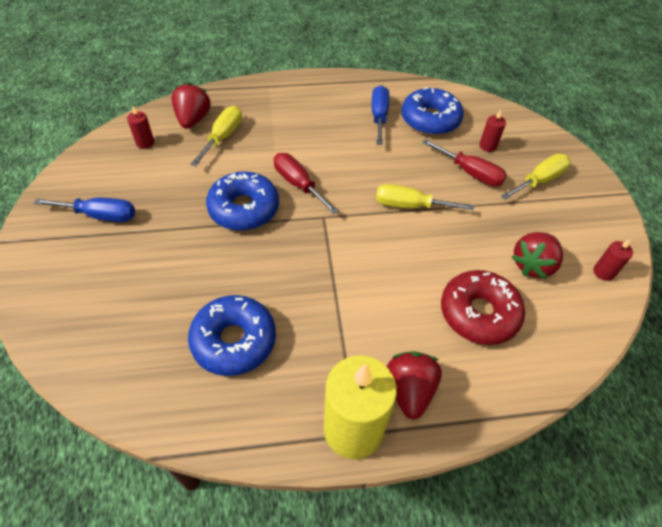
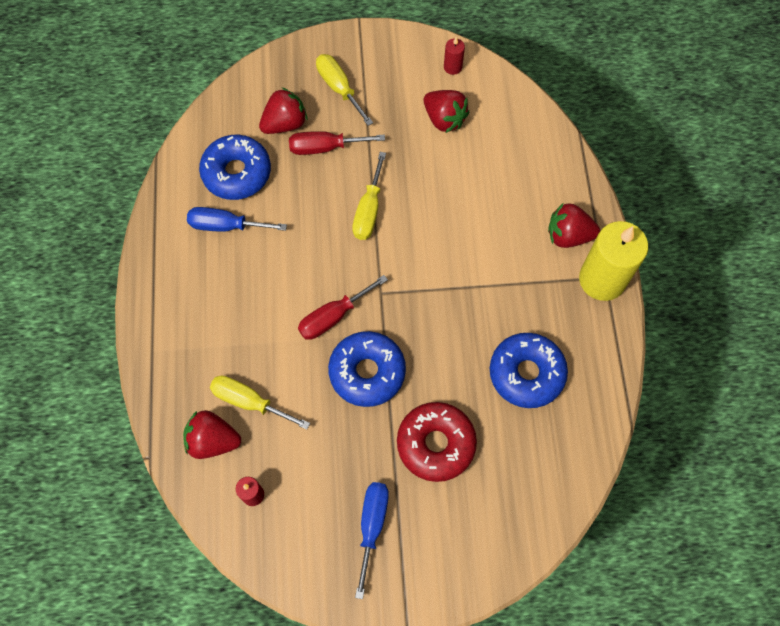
camera: 85 degrees left, 15 degrees up
red screwdriver [422,139,507,186] -> red screwdriver turned 135 degrees counterclockwise [289,131,385,155]
red donut [441,270,525,345] -> red donut moved to [397,402,477,482]
red candle [479,110,506,152] -> red strawberry [259,88,307,134]

